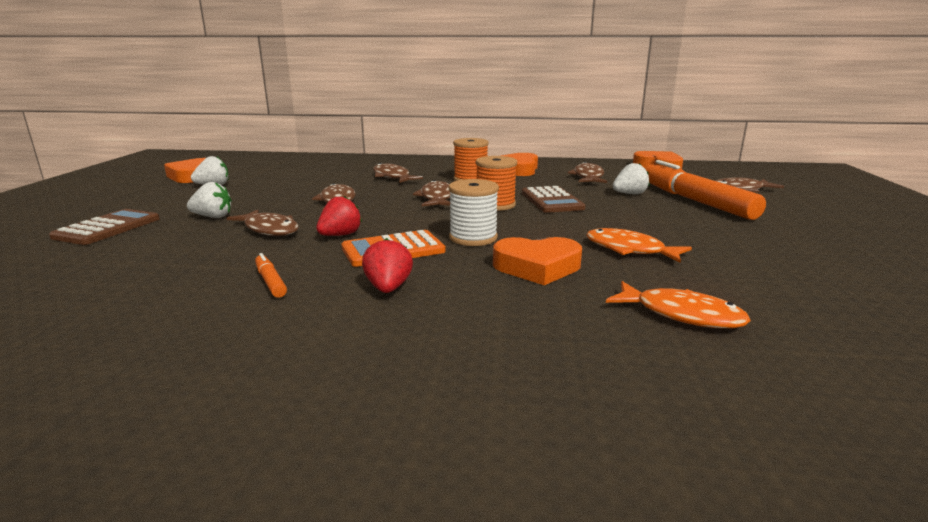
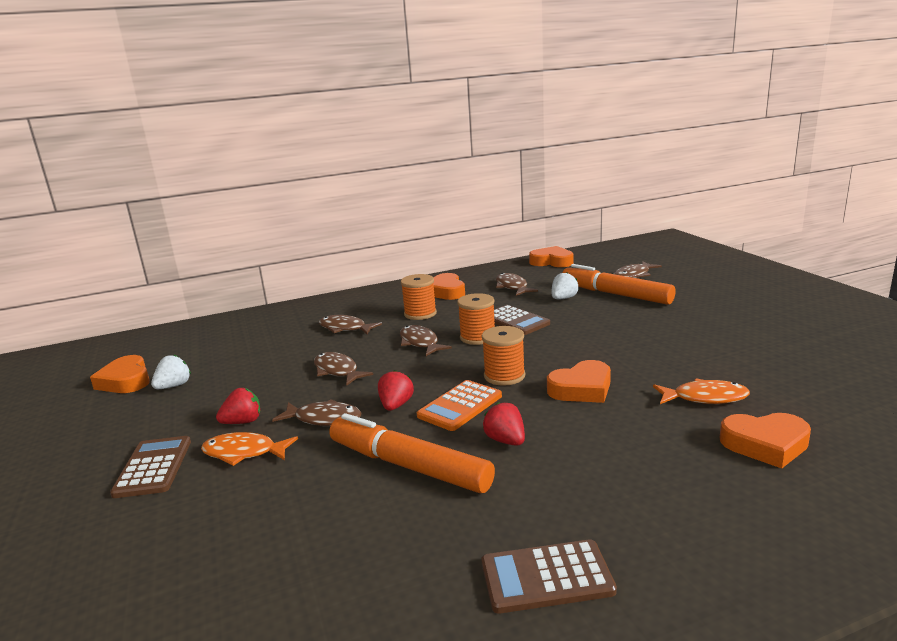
camera: 25 degrees left, 0 degrees up
white strawberry [187,182,232,218] -> red strawberry [216,388,260,424]
orange marker [255,253,287,298] -> orange marker [329,413,495,493], size x2.43
white spool [449,179,499,246] -> orange spool [482,326,525,386]
orange fish [586,228,692,263] -> orange fish moved to [201,432,298,466]
none -> brown calculator [482,539,617,614]
none -> orange heart [720,413,811,468]

